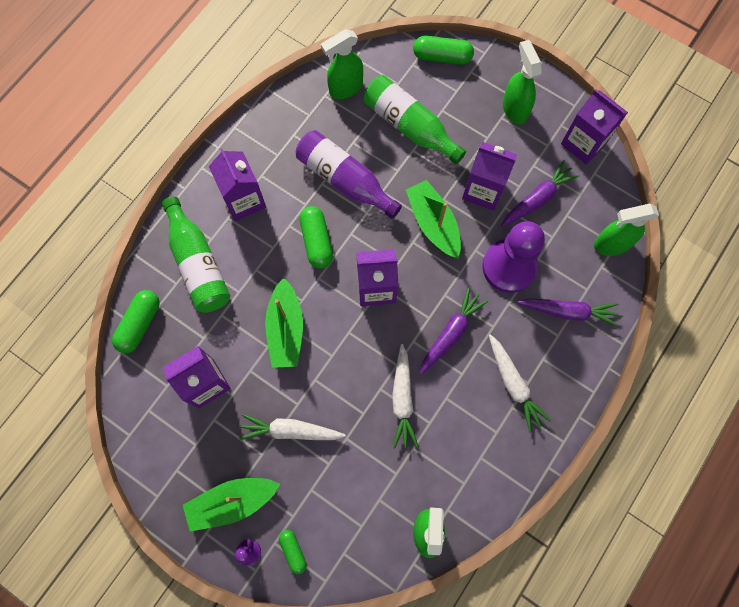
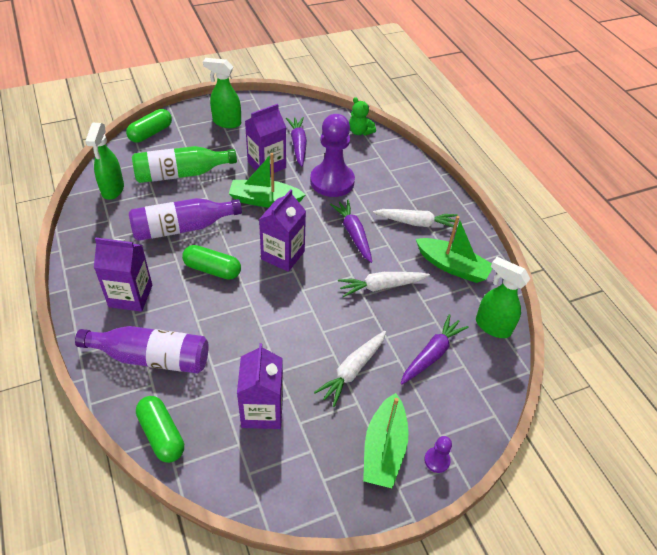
camera: 60 degrees left, 25 degrees down
green bottle [162,197,230,313] -> purple bottle [75,326,209,374]
green boat [265,278,303,368] -> green boat moved to [416,216,492,283]
green capsule [279,530,306,574] -> none
white carrot [392,344,418,449] -> white carrot turned 135 degrees clockwise [338,272,430,297]
purple carrot [517,299,619,326] -> purple carrot moved to [401,314,469,385]
purple carton [561,89,628,165] -> none
green spray bottle [594,204,659,256] -> green teddy bear [349,97,376,136]

